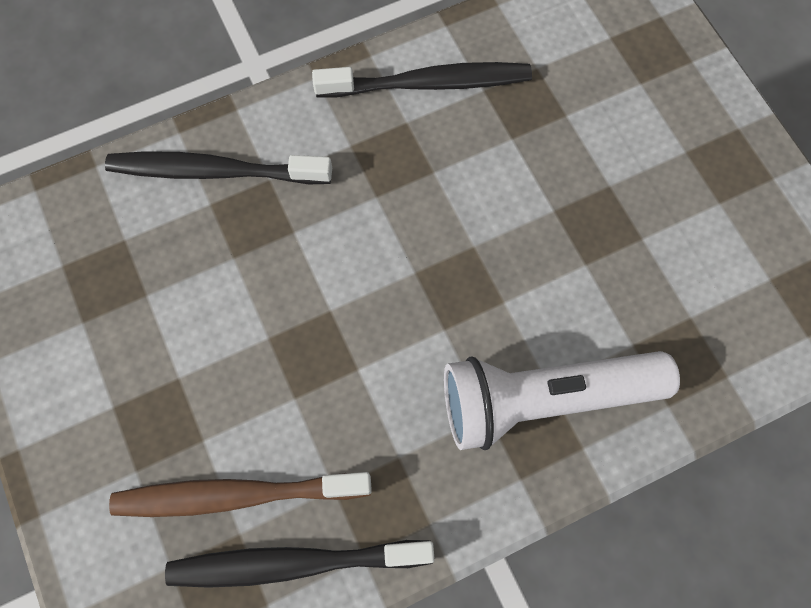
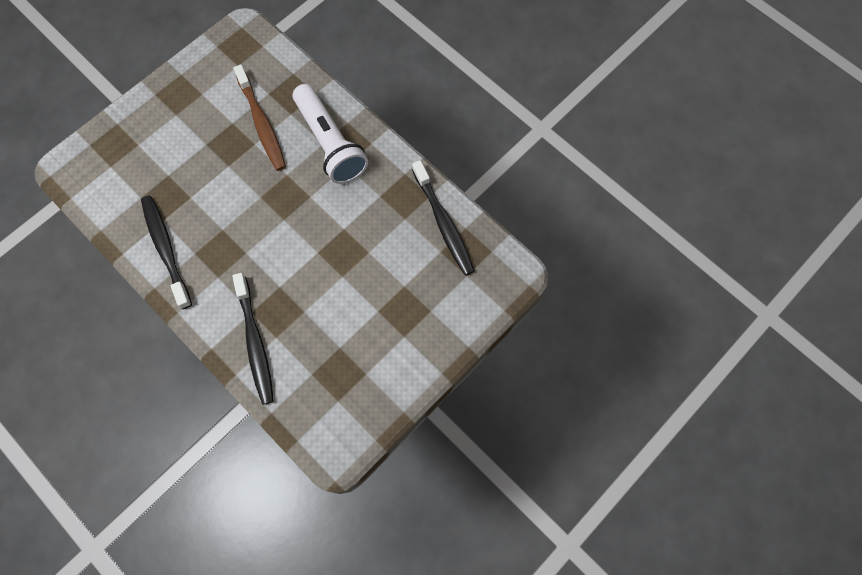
camera: 110 degrees left, 0 degrees up
brown toothbrush [109,472,372,517] -> brown toothbrush moved to [233,65,286,171]

